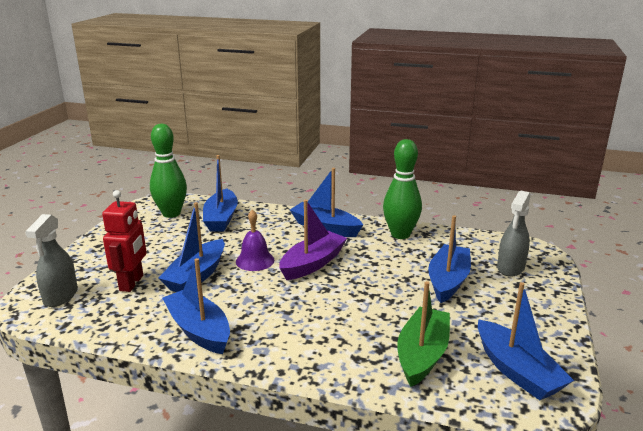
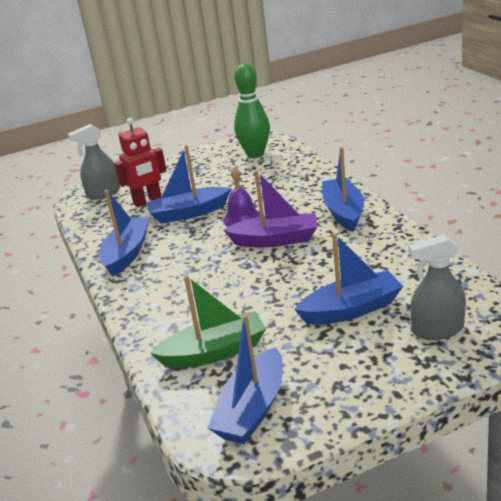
camera: 55 degrees right, 5 degrees up
blue boat [203,155,238,232] -> none
green bowling pin [383,139,422,239] -> none

